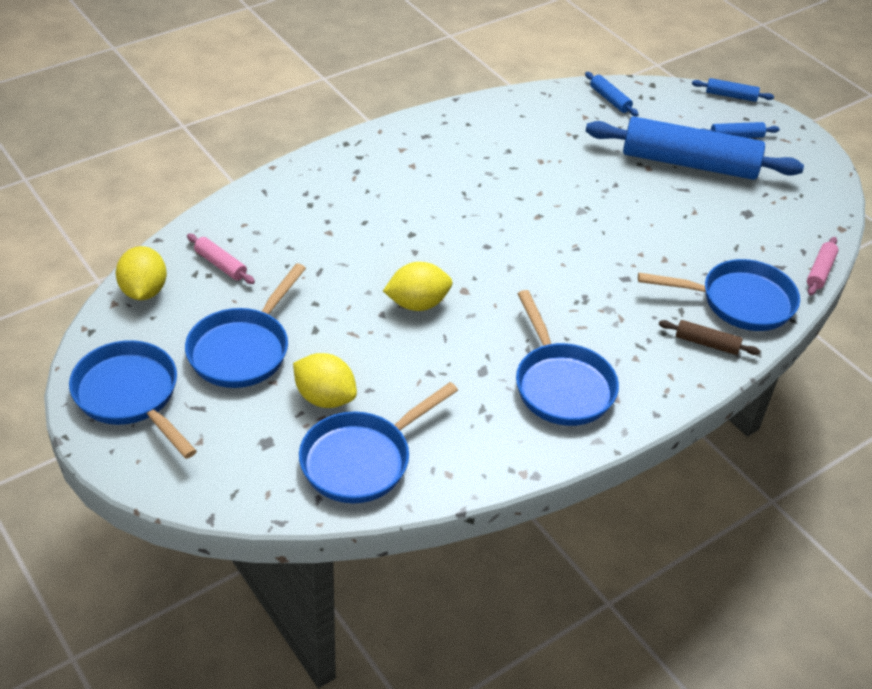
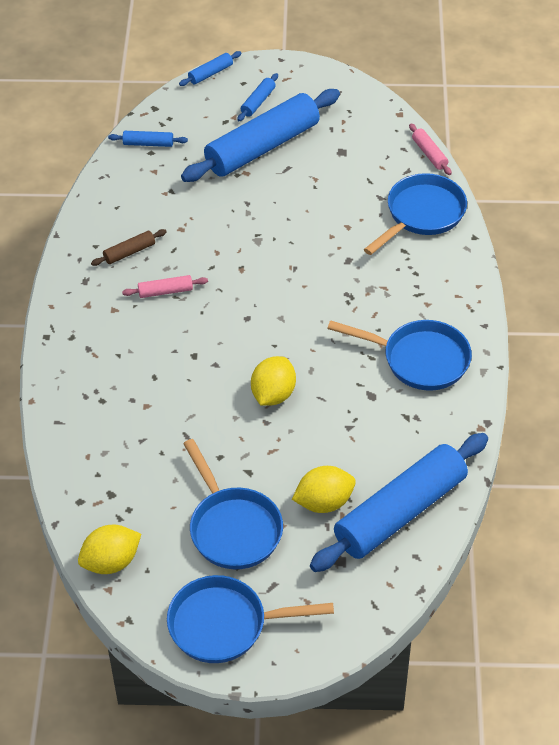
camera: 50 degrees left, 5 degrees up
yellow lemon [116,246,167,300] -> yellow lemon turned 60 degrees counterclockwise [78,525,141,574]
pink rolling pin [187,234,255,284] -> pink rolling pin moved to [122,275,208,298]
blue pan [299,382,458,503] -> blue rolling pin [310,433,488,572]
brown rolling pin [659,320,760,355] -> brown rolling pin moved to [91,229,167,266]

